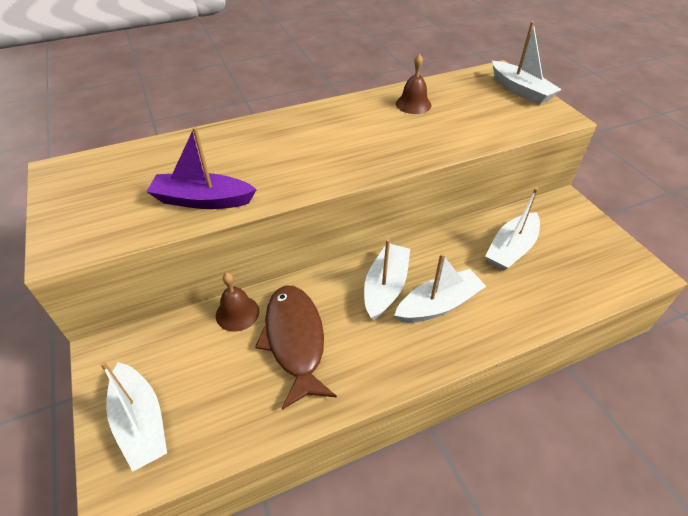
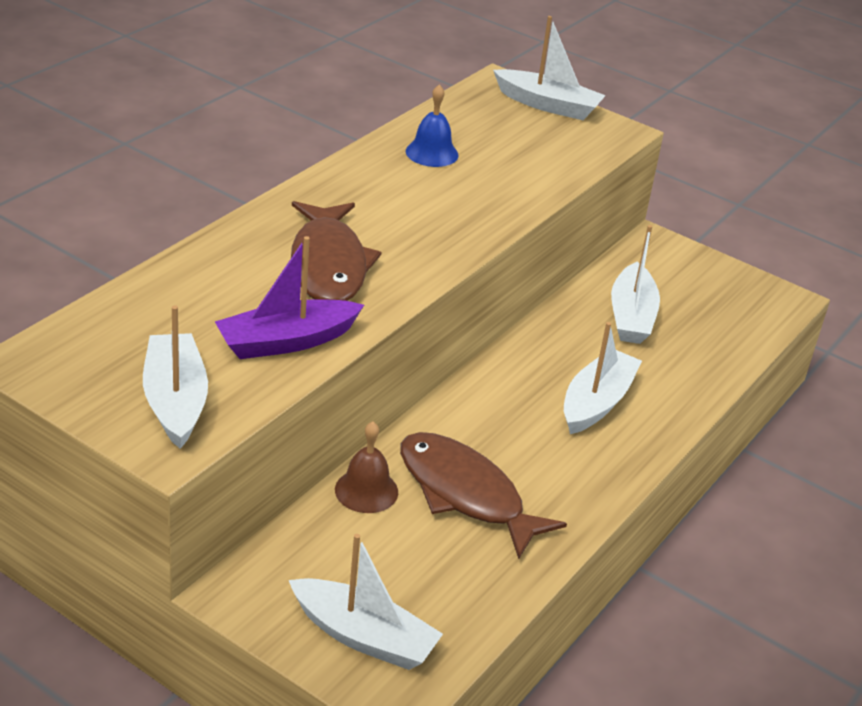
camera: 35 degrees left, 10 degrees down
white boat [364,239,410,320] -> white boat moved to [143,305,208,449]
brown bell [396,54,431,114] -> blue bell [406,84,458,167]
none -> brown fish [291,201,381,301]

